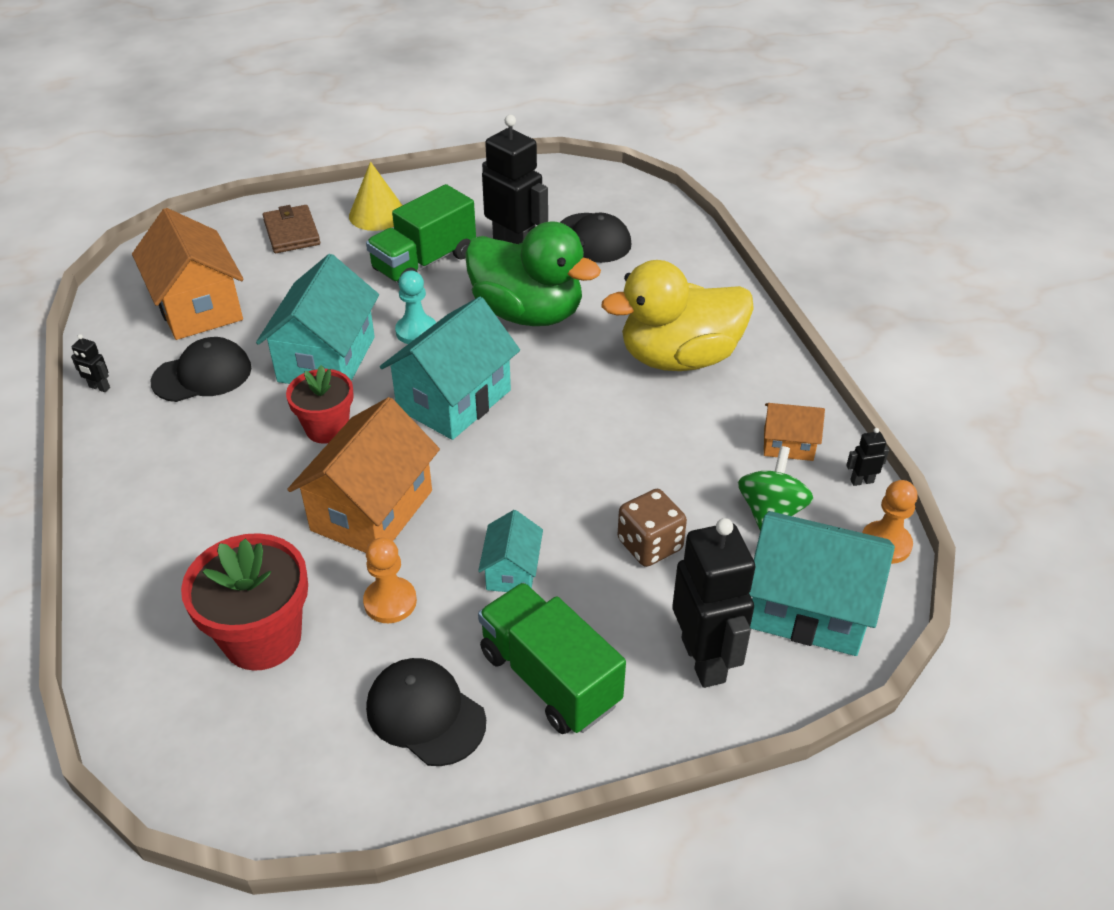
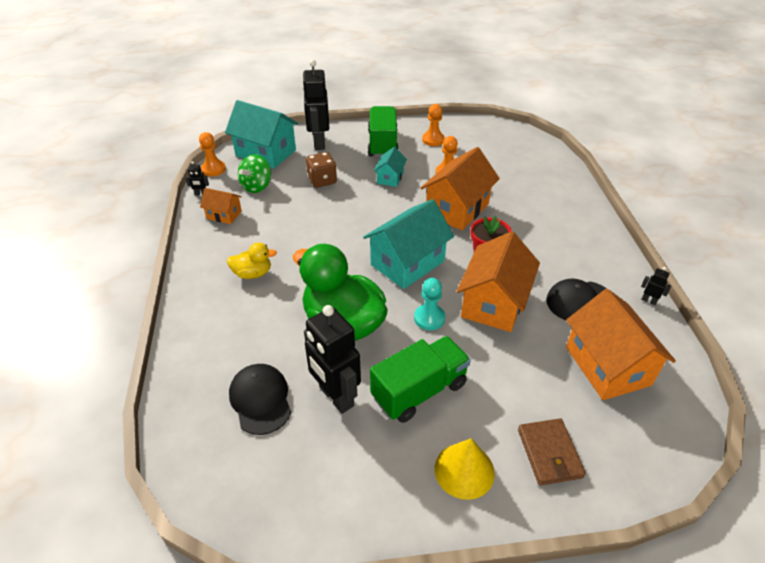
camera: 170 degrees left, 0 degrees up
red flower pot [181,533,308,671] -> none
turquoise house [256,254,379,384] -> orange house [457,231,540,332]
black cap [366,658,486,766] -> orange pawn [422,104,445,146]
green truck [478,582,626,734] -> green truck turned 150 degrees counterclockwise [368,106,399,157]
yellow duck [601,260,754,371] -> yellow duck [227,243,277,279], size x0.47

